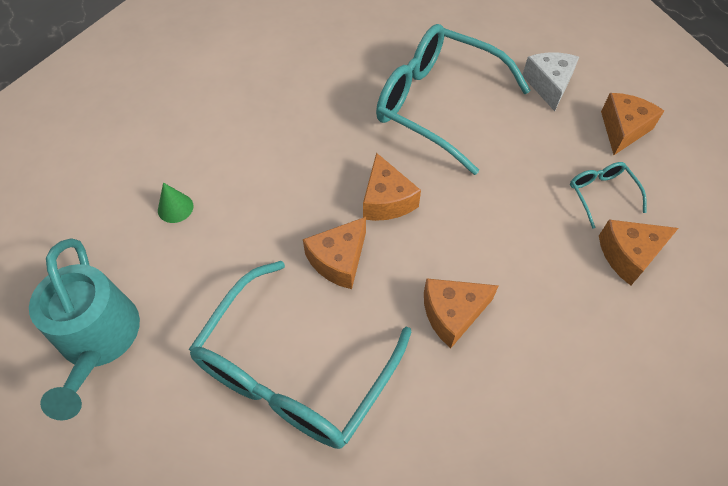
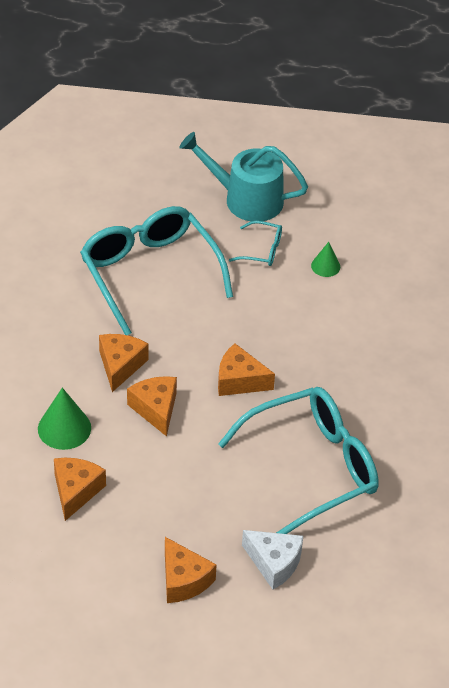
camera: 120 degrees right, 10 degrees down
orange cheese [303,217,366,289] -> orange cheese moved to [127,376,177,437]
turquoise glasses [570,162,647,229] -> turquoise glasses moved to [229,221,282,266]
none -> green cone [38,388,91,450]

